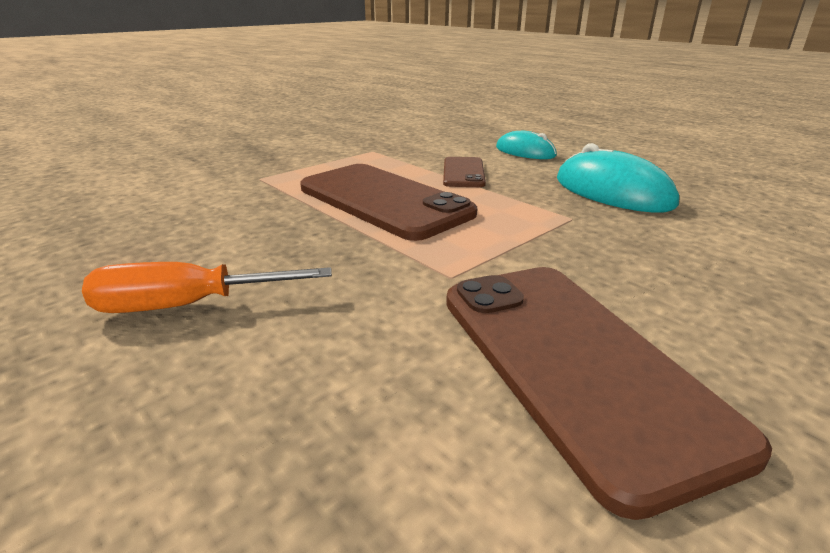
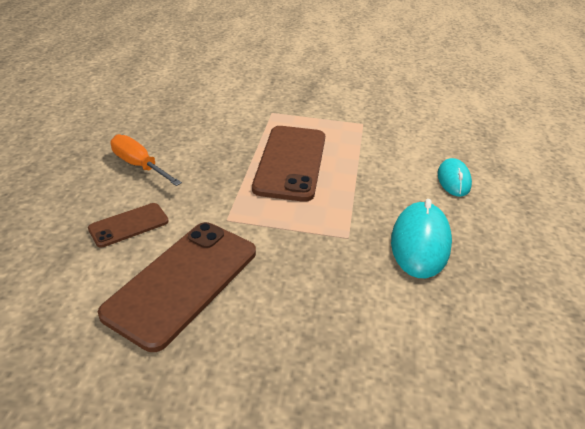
camera: 50 degrees right, 10 degrees up
brown phone [443,157,486,187] -> brown phone moved to [88,203,169,247]

